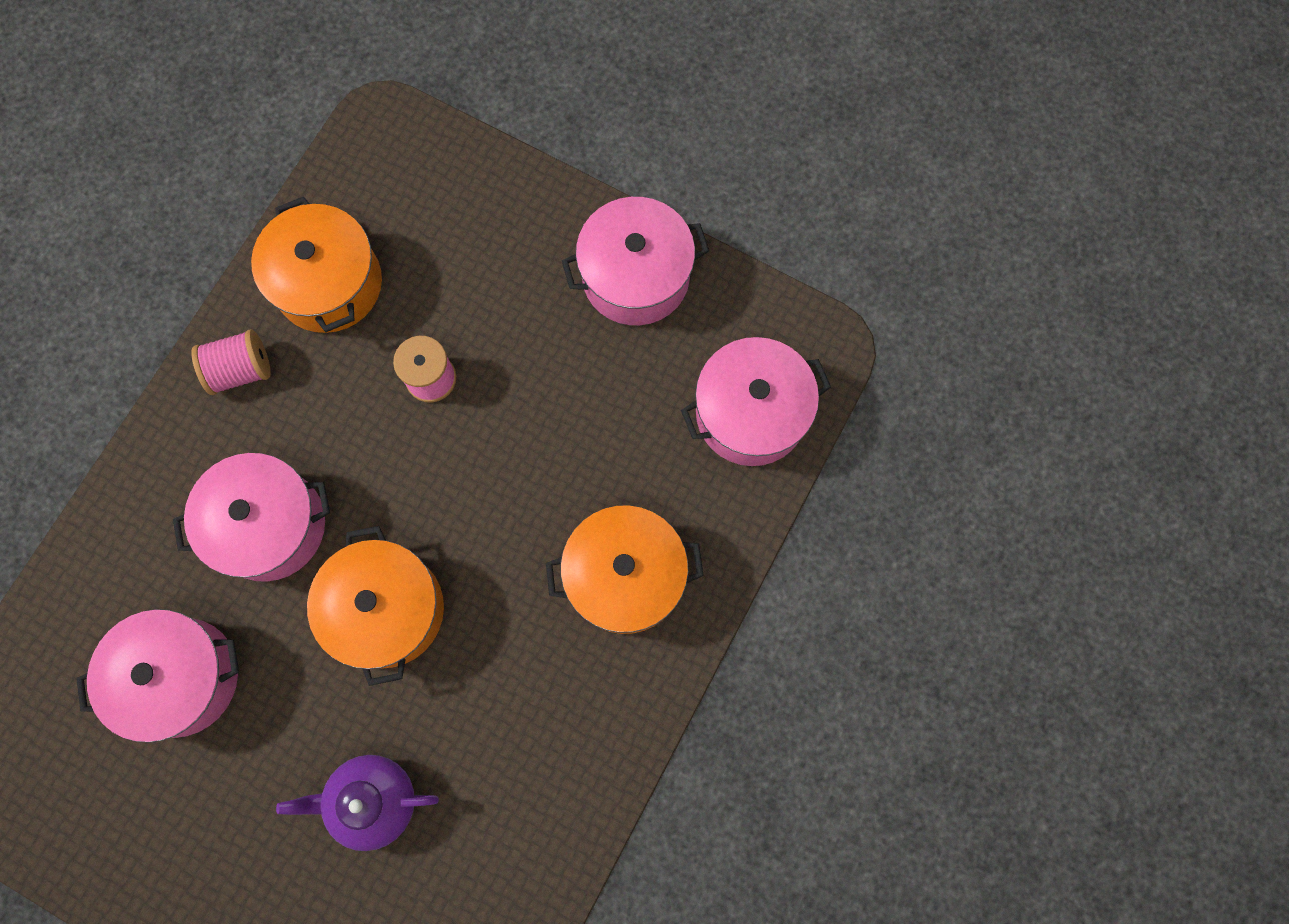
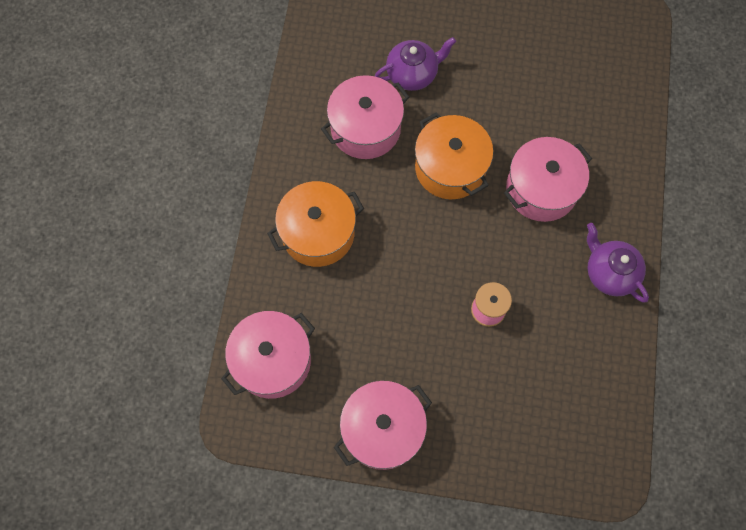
camera: 160 degrees right, 5 degrees down
pink pot [76,609,239,743] -> pink pot moved to [321,75,409,159]
pink spool [192,329,271,395] -> purple teapot [587,223,649,302]
orange pot [251,197,382,333] -> none

